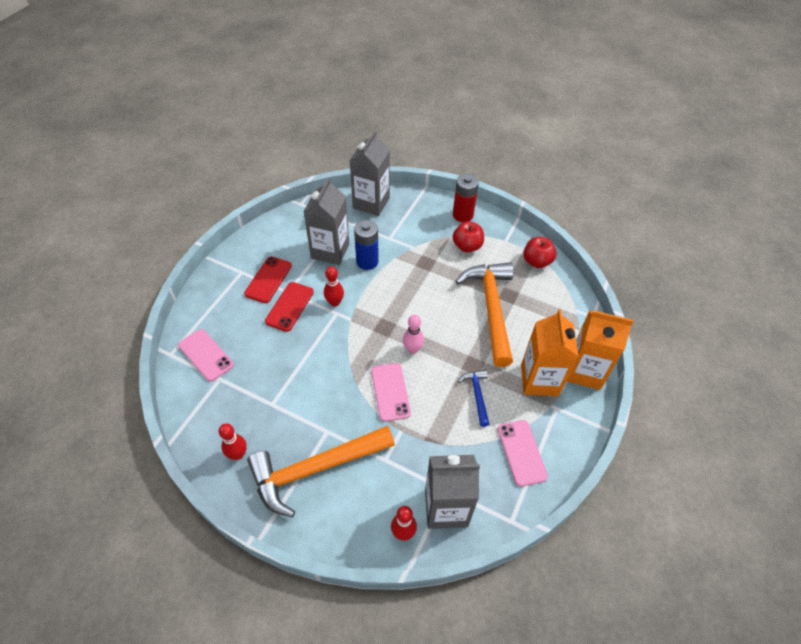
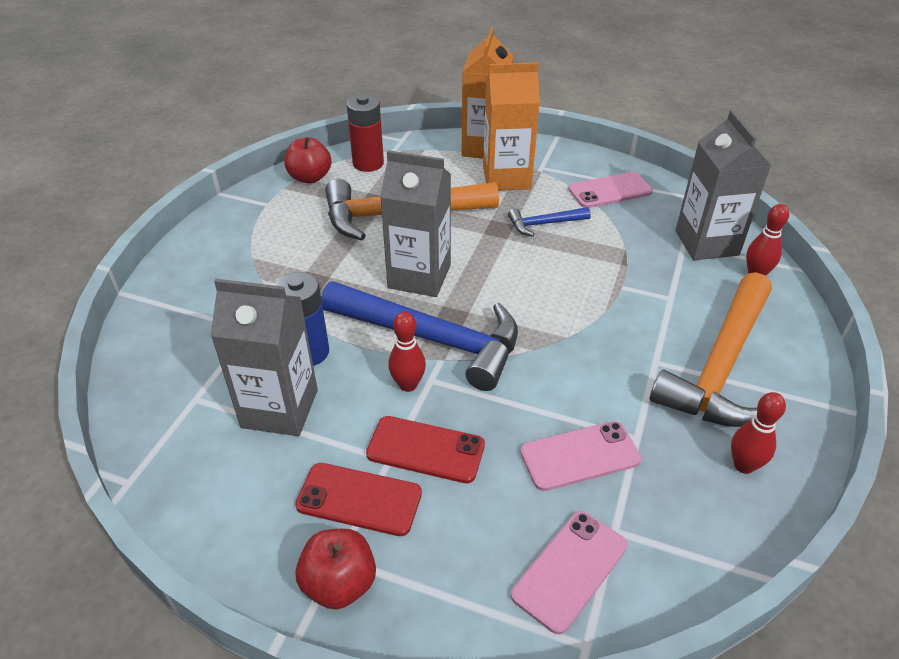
camera: 95 degrees left, 10 degrees down
orange hammer [247,426,395,517] -> orange hammer turned 60 degrees clockwise [650,272,772,427]
grey carton [349,130,390,216] -> grey carton moved to [380,150,451,297]
pink phone [371,363,411,422] -> pink phone moved to [520,421,641,491]
pink bowling pin [403,315,424,354] -> none
red battery [453,174,479,222] -> red battery moved to [347,95,384,172]
red apple [453,221,484,252] -> red apple moved to [296,529,376,609]
none -> blue hammer [321,281,518,391]

